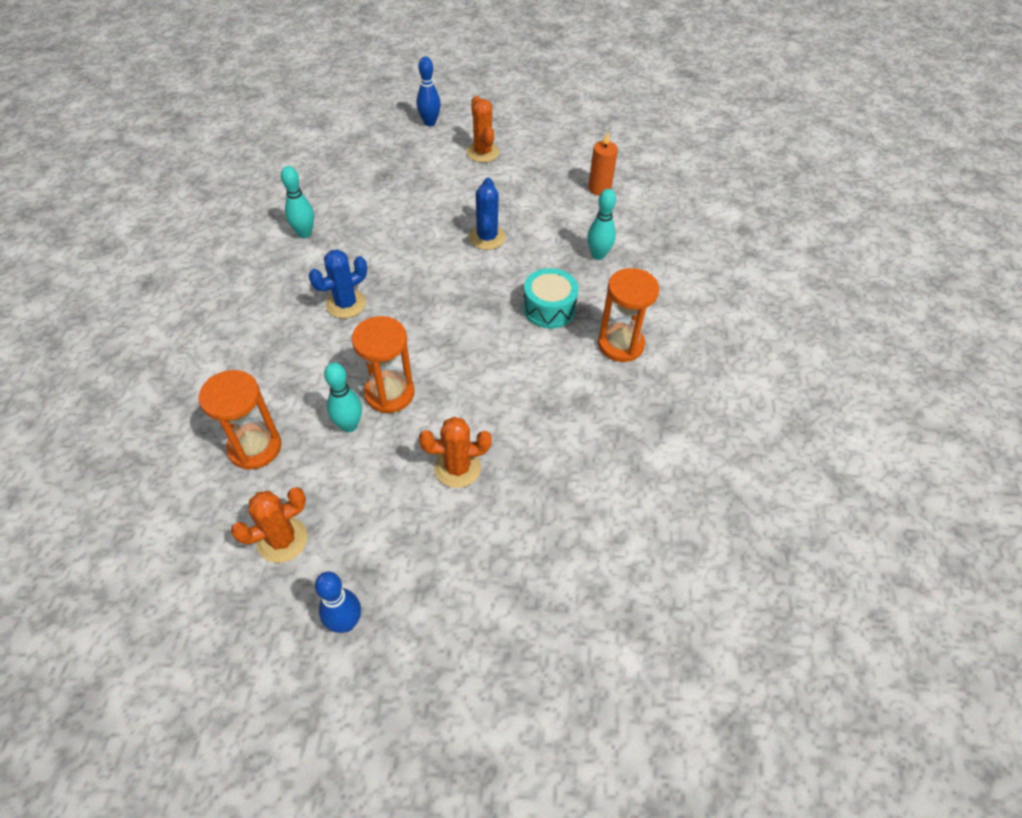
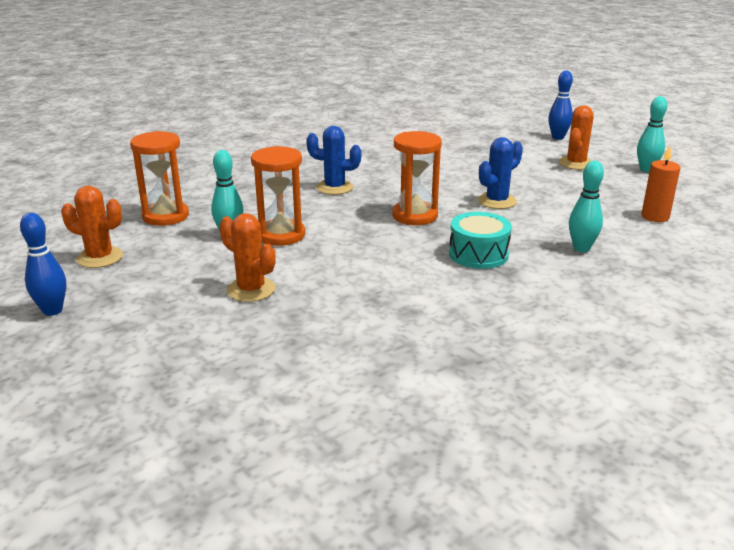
camera: 50 degrees right, 25 degrees down
turquoise bowling pin [281,166,314,238] -> turquoise bowling pin moved to [637,96,667,172]
orange hourglass [598,268,659,362] -> orange hourglass moved to [392,131,442,225]

